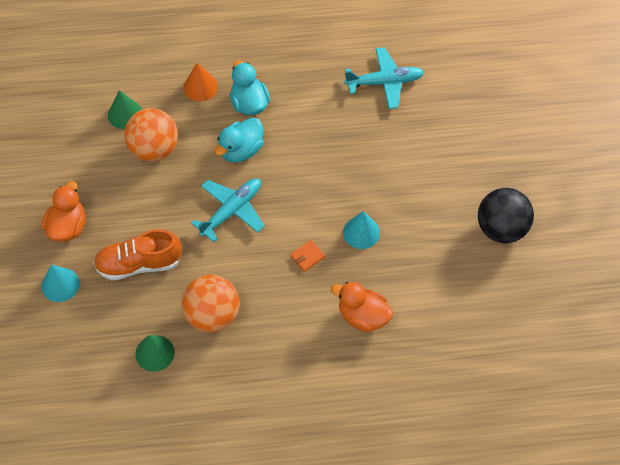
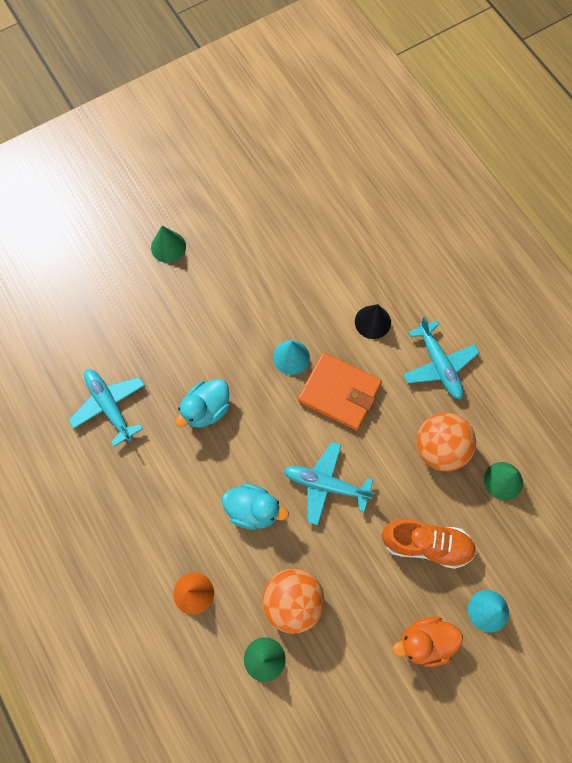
camera: 115 degrees left, 10 degrees up
orange shoe [93,229,182,281] -> orange shoe turned 45 degrees counterclockwise [382,519,476,569]
turquoise duck [230,60,270,115] -> turquoise duck moved to [175,379,230,428]
orange wallet [290,240,325,272] -> orange wallet [298,352,382,431], size x2.45
orange duck [331,282,393,332] -> black cone [355,304,391,339]
black ball [478,188,534,243] -> none
none -> green cone [151,226,186,263]
none -> turquoise plane [403,317,480,399]

